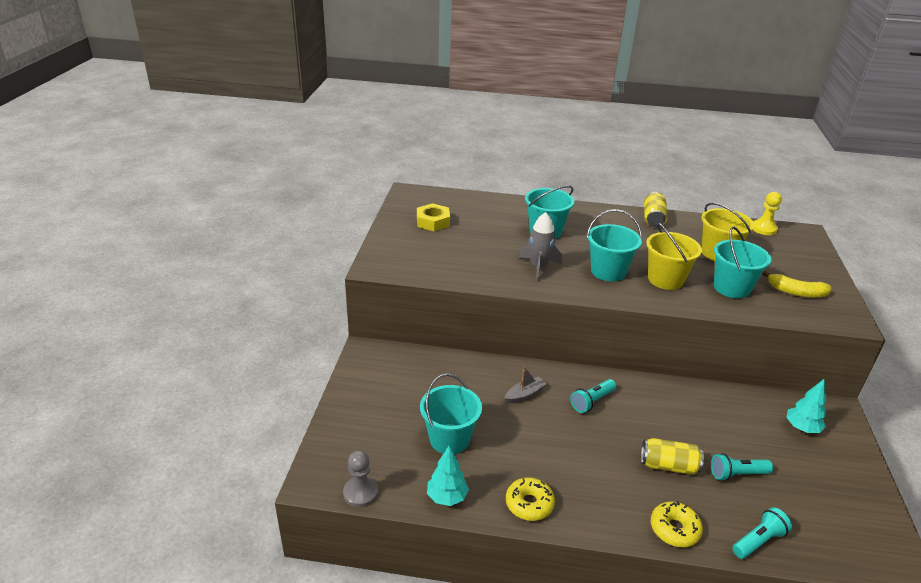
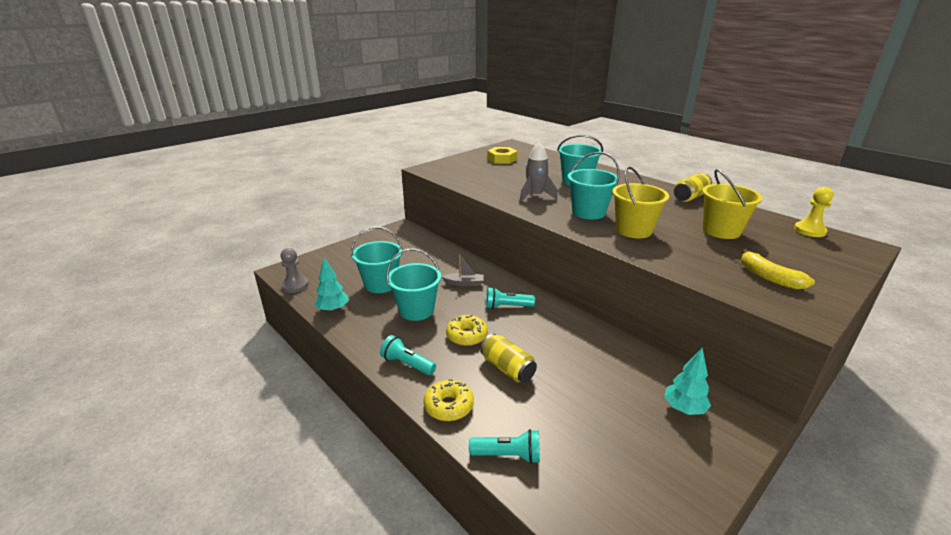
camera: 40 degrees right, 5 degrees down
yellow donut [506,477,555,521] -> yellow donut moved to [446,315,488,346]
turquoise flashlight [711,453,773,481] -> turquoise flashlight moved to [380,335,436,375]
turquoise bucket [714,227,771,298] -> turquoise bucket moved to [386,248,441,321]

